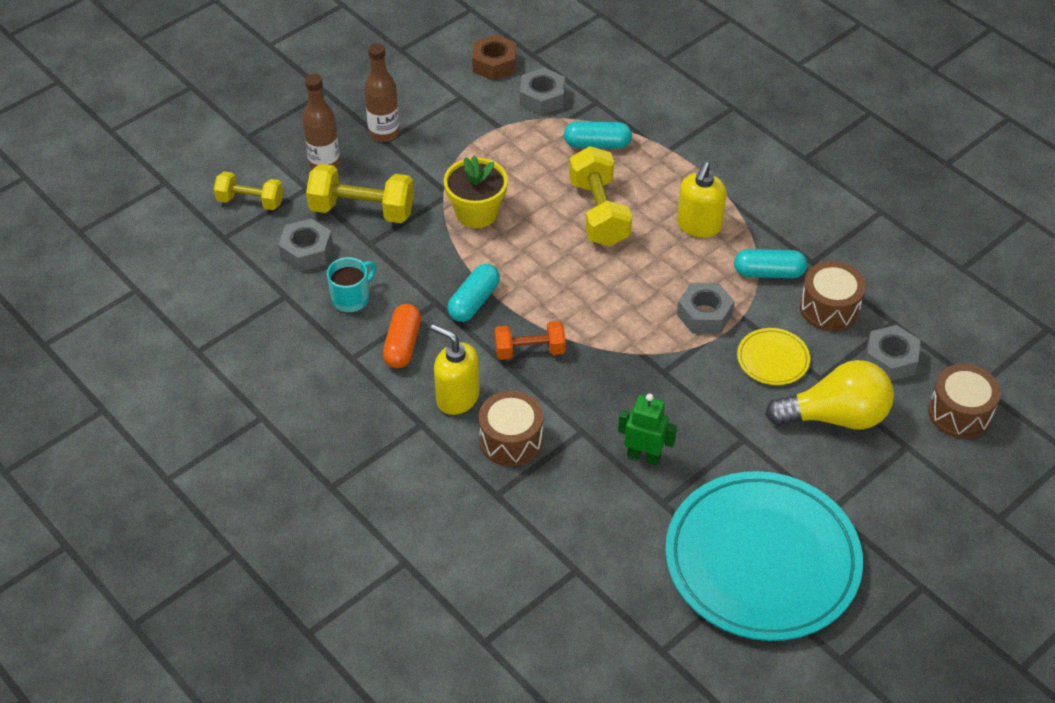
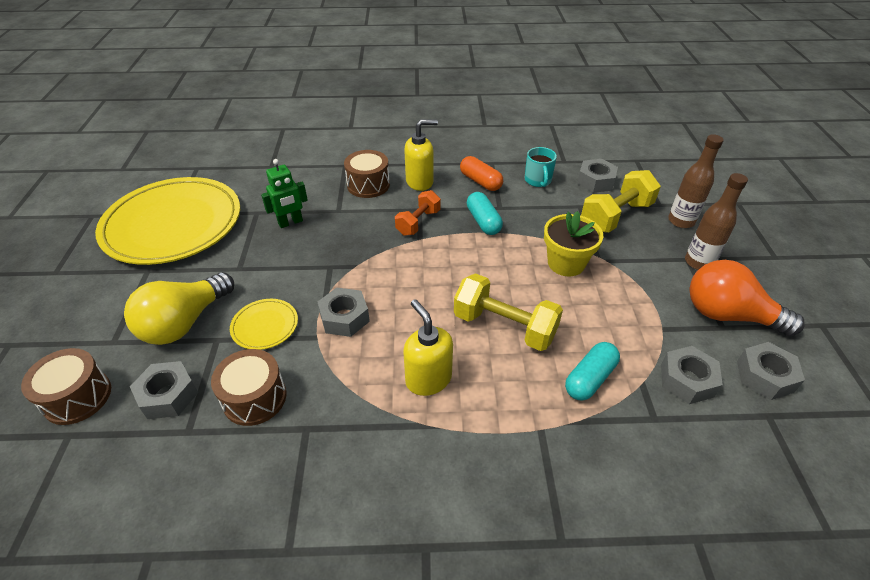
camera: 130 degrees right, 5 degrees down
yellow dumbbell [214,172,283,210] -> none
brown nut [472,34,516,81] -> grey nut [737,342,805,400]
turquoise plate [665,471,863,641] -> yellow plate [95,177,240,265]
turquoise capsule [734,249,807,278] -> none
none -> orange light bulb [689,260,805,336]

